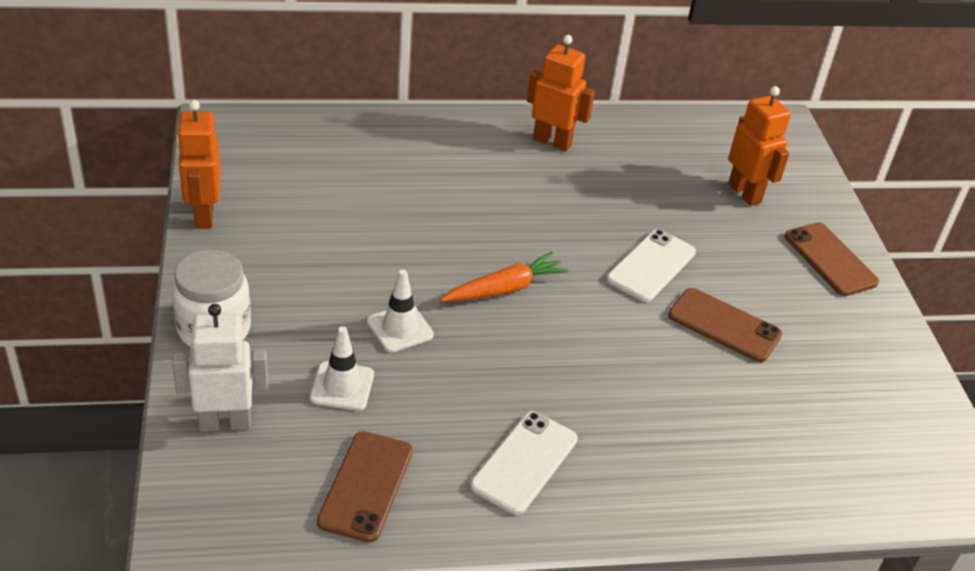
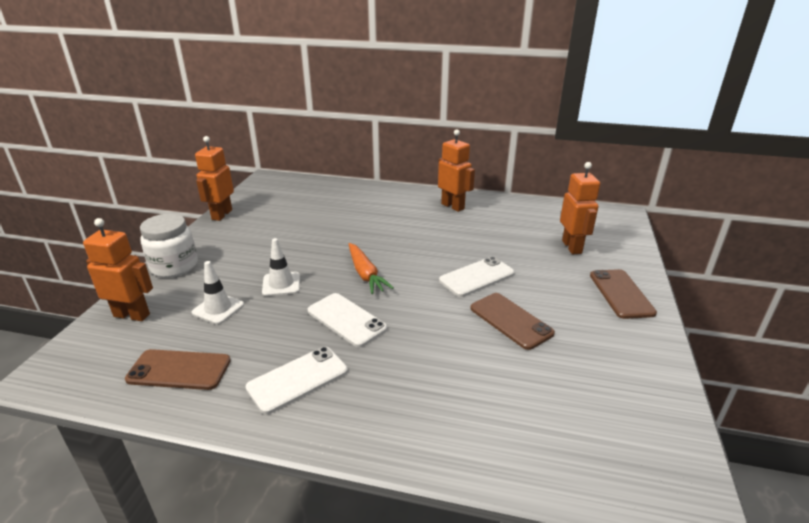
camera: 25 degrees right, 10 degrees down
white robot [172,304,268,431] -> orange robot [83,218,153,321]
brown phone [317,431,413,543] -> brown phone turned 60 degrees clockwise [125,349,231,390]
orange carrot [440,252,569,302] -> orange carrot turned 75 degrees clockwise [349,243,394,294]
none -> white phone [308,293,387,347]

